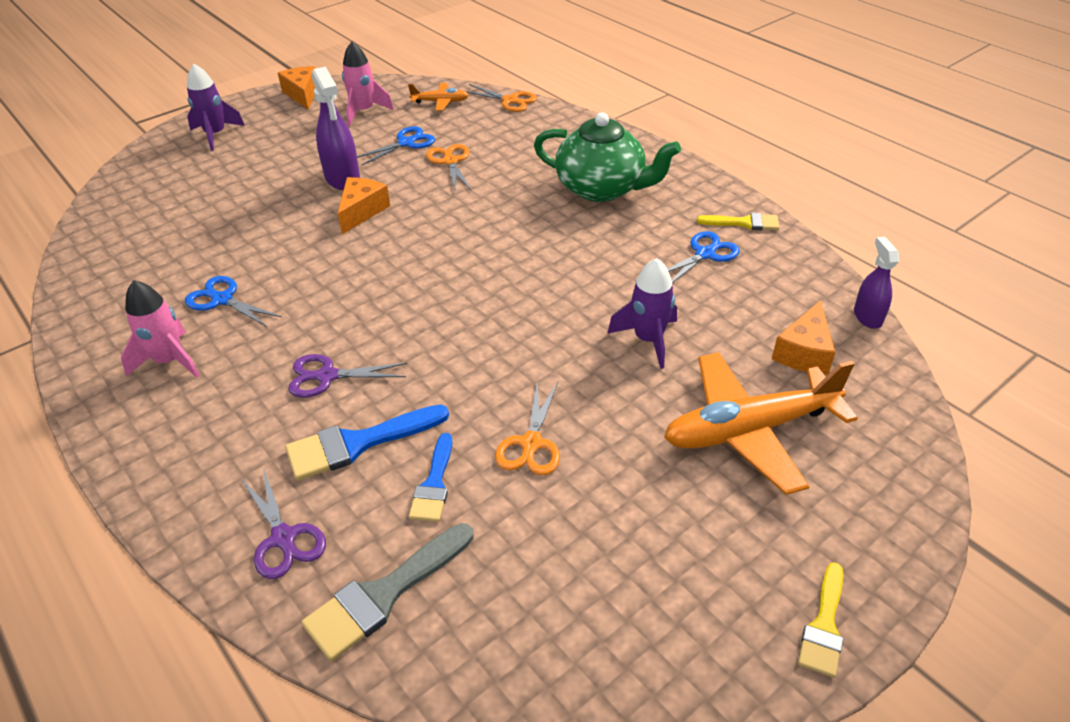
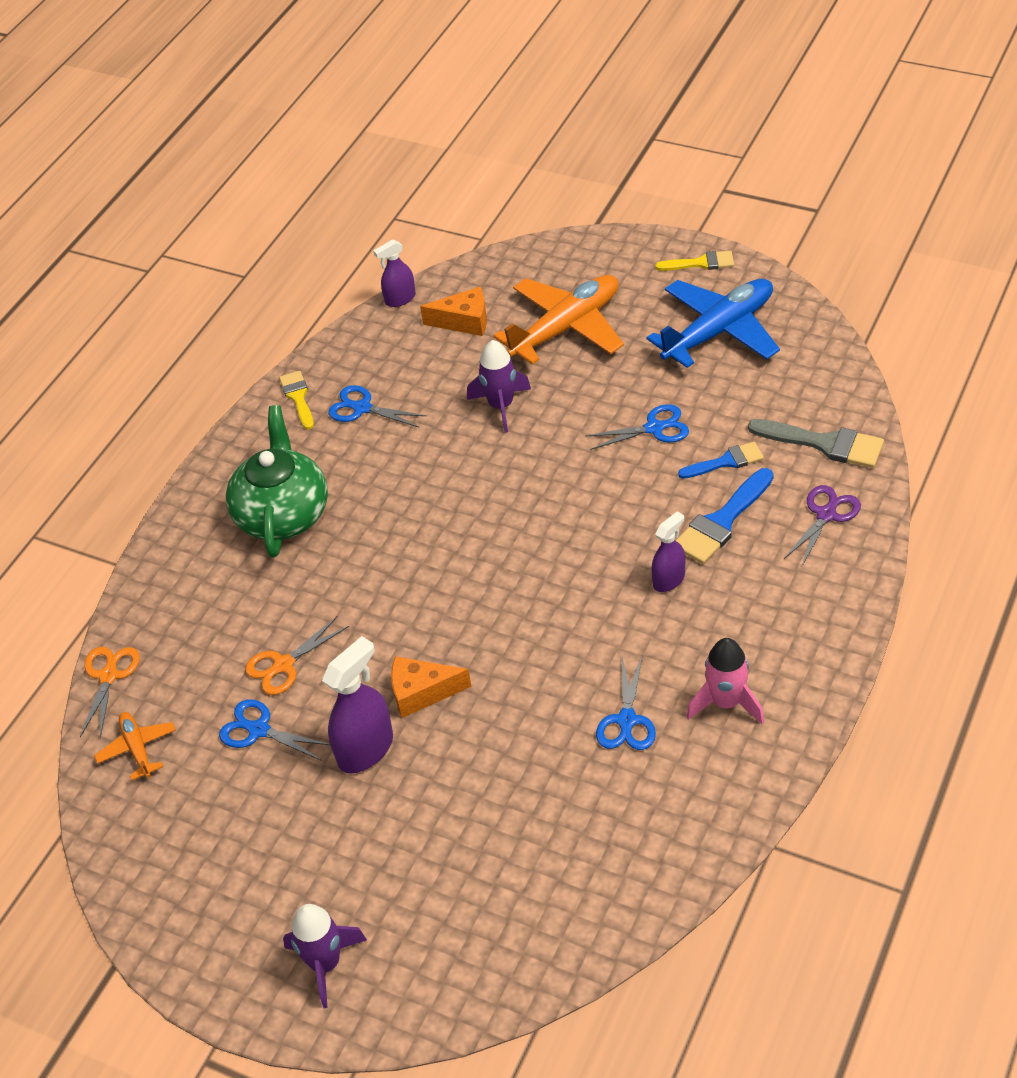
camera: 110 degrees left, 5 degrees up
orange cheese [278,66,315,109] -> none
blue brush [285,405,449,481] -> blue brush turned 90 degrees clockwise [676,468,774,564]
purple scissors [288,354,407,397] -> purple spray bottle [651,511,685,592]
pink rocket [342,42,394,126] -> none
orange scissors [495,382,560,475] -> blue scissors [585,404,689,450]
orange plane [664,352,858,495] -> orange plane turned 90 degrees counterclockwise [493,275,624,365]
none -> blue plane [647,279,780,368]

